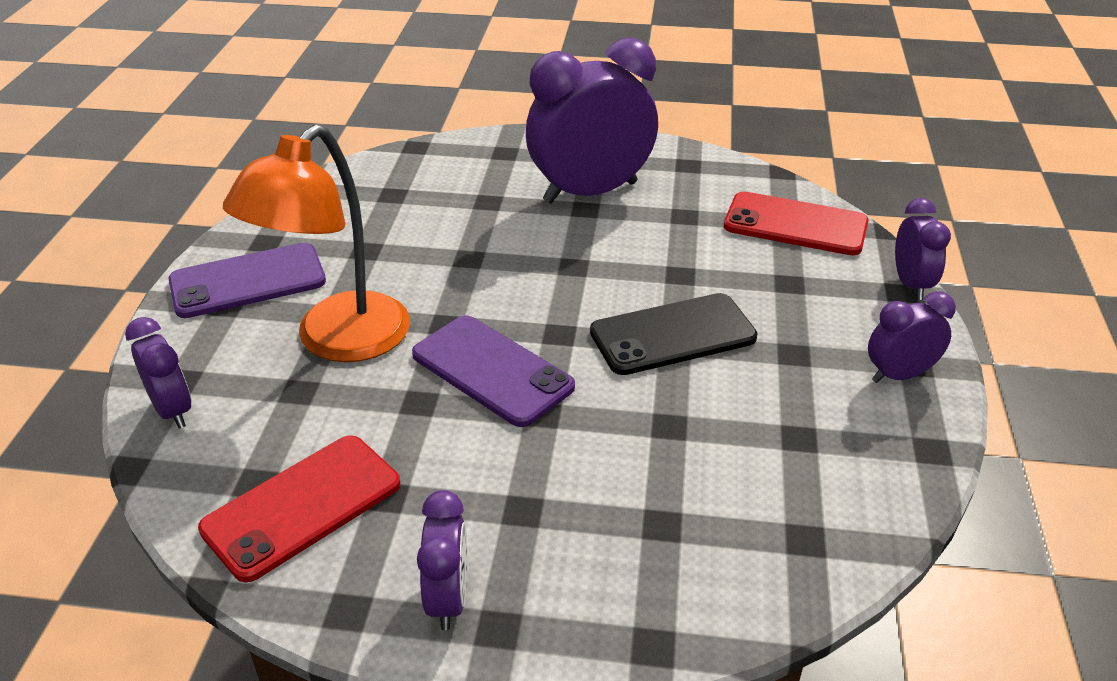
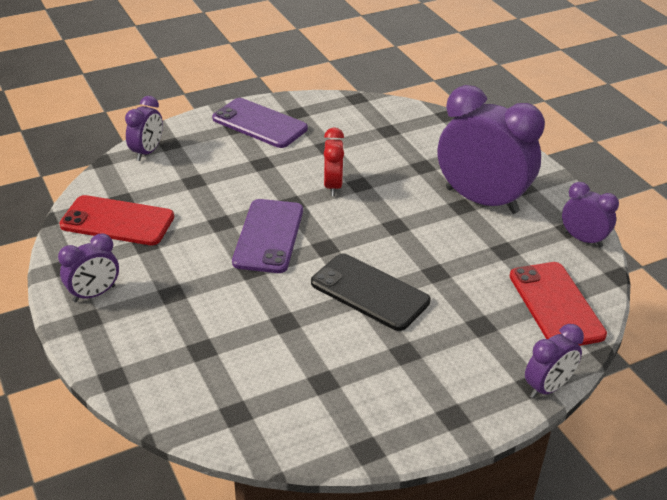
camera: 55 degrees right, 0 degrees up
orange lamp [223,125,410,362] -> none
purple clock [868,291,956,383] -> purple clock moved to [562,182,619,248]
none -> red clock [324,127,344,196]

